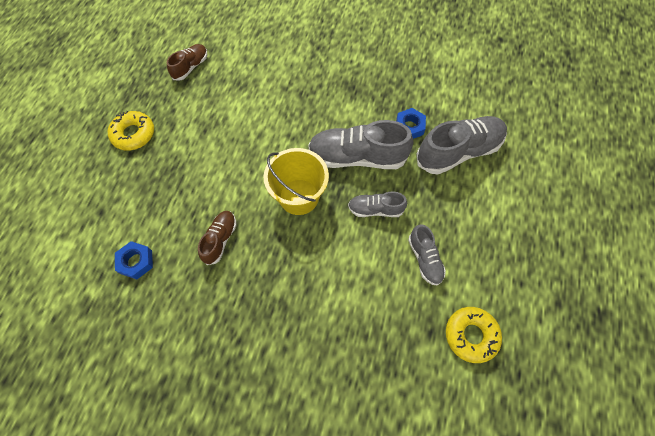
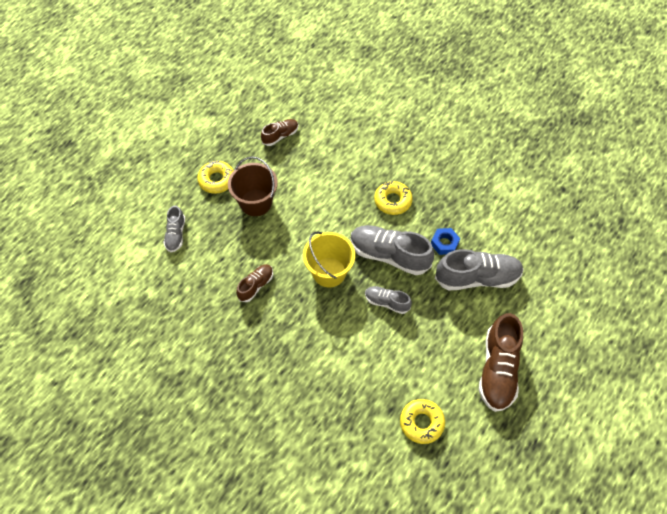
camera: 20 degrees right, 5 degrees down
blue nut [115,241,153,280] -> none
grey shoe [408,224,446,286] -> grey shoe moved to [163,206,185,252]
none -> brown bucket [228,156,278,216]
none -> yellow donut [374,181,413,215]
none -> brown shoe [479,313,523,412]

